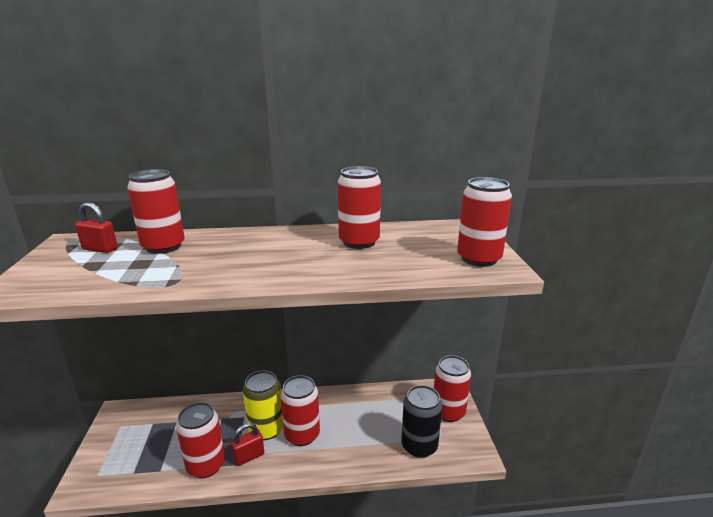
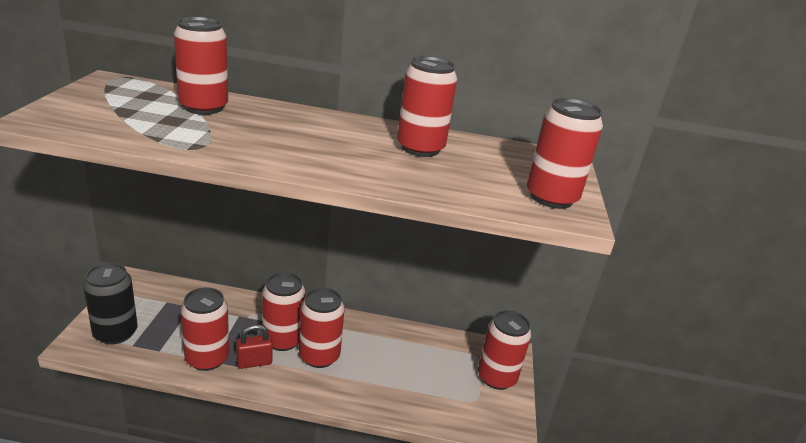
camera: 10 degrees right, 5 degrees up
red padlock [75,202,118,253] -> none
yellow can [243,370,283,440] -> red can [262,272,306,351]
black can [401,385,442,458] -> black can moved to [83,263,138,345]

